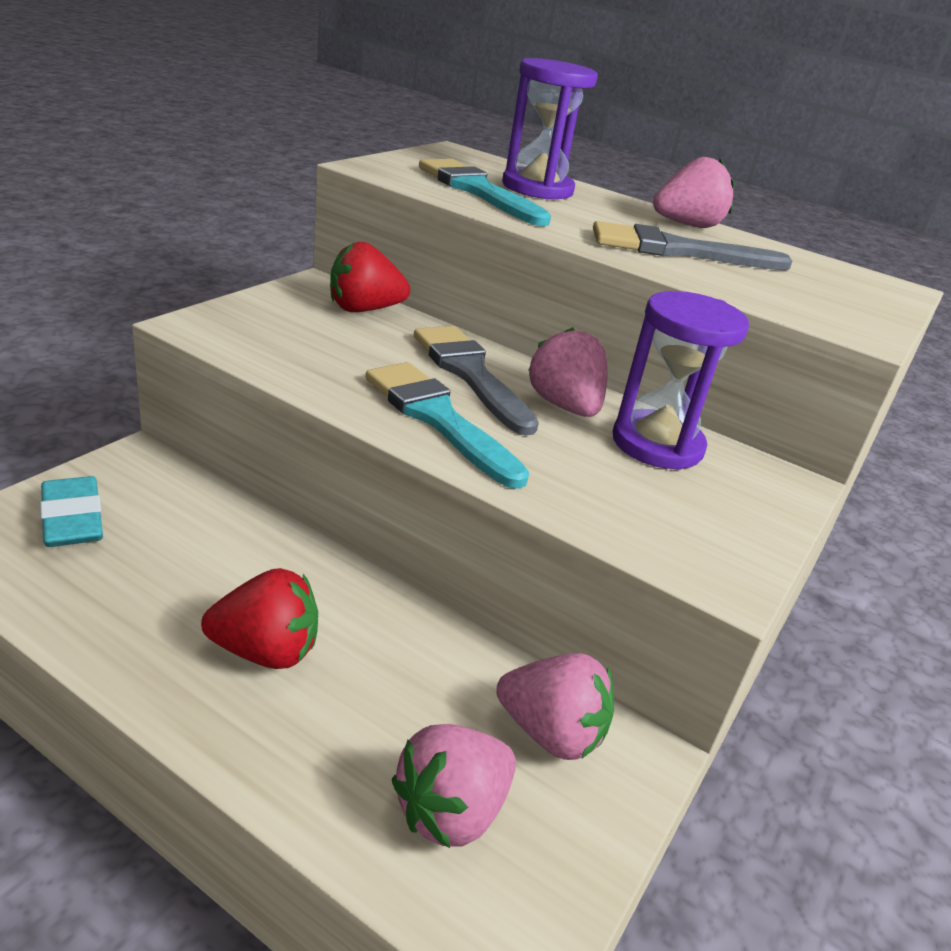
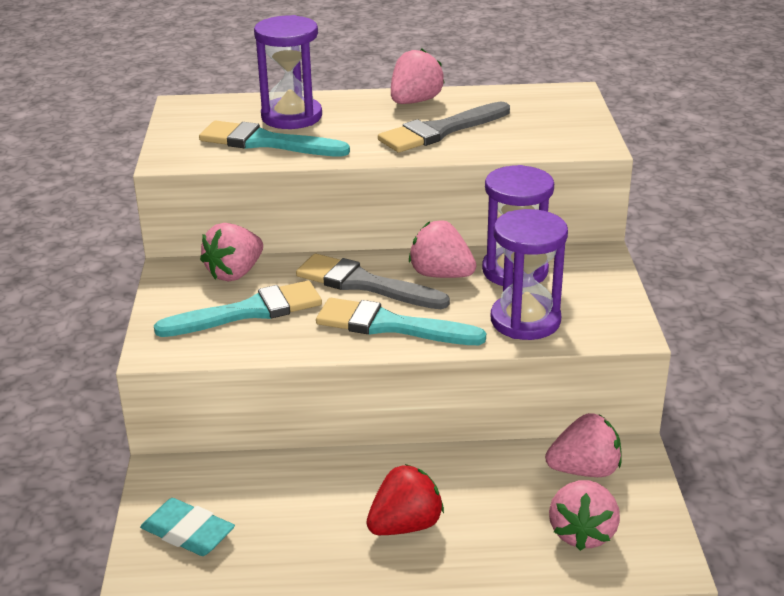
camera: 30 degrees left, 0 degrees up
red strawberry [330,242,410,312] -> pink strawberry [200,223,263,282]
none -> turquoise brush [154,280,322,337]
none -> purple hourglass [491,209,568,340]

